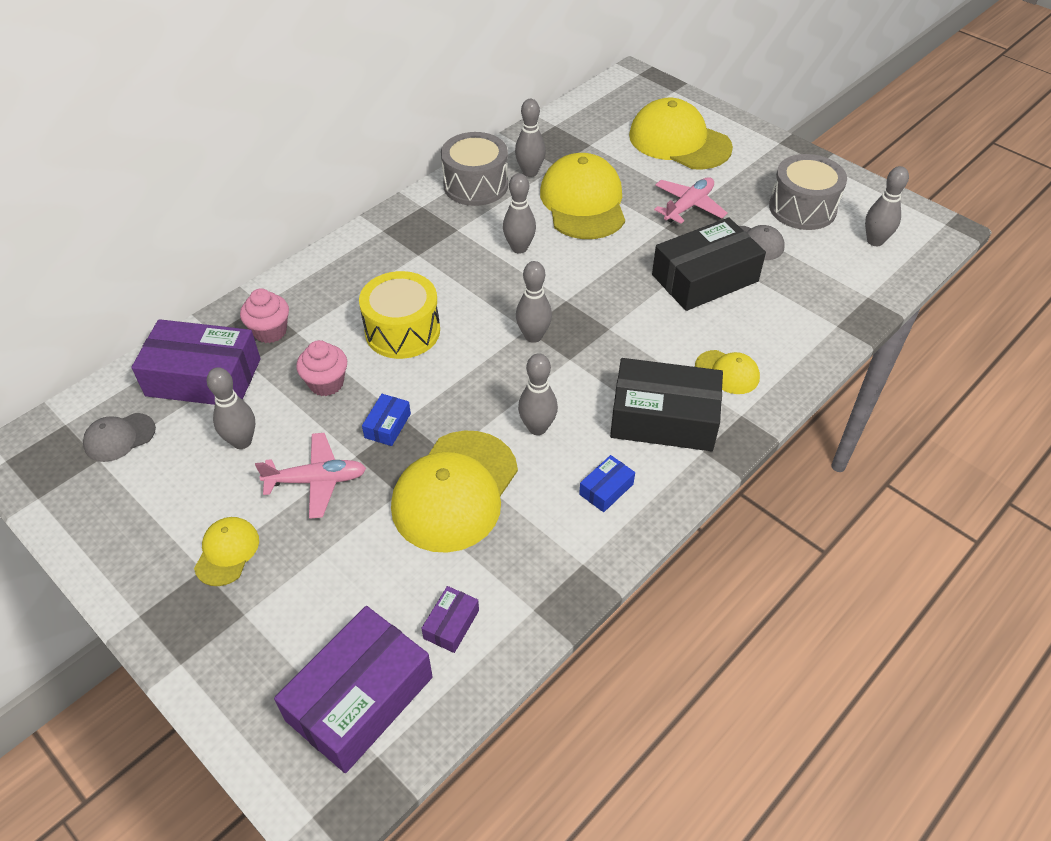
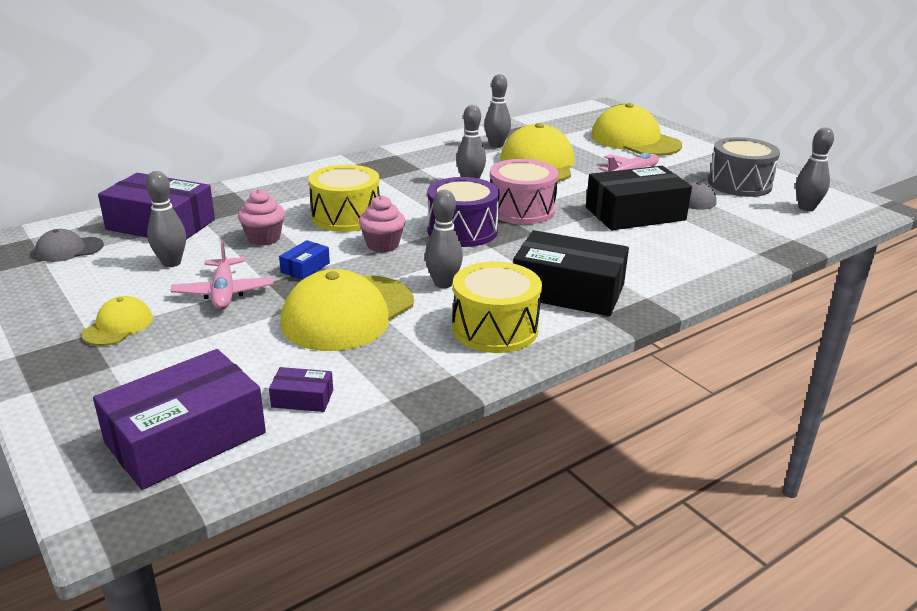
camera: 10 degrees right, 20 degrees down
pink cupcake [240,289,289,343] -> pink cupcake moved to [359,195,406,252]
pink plane [255,433,366,519] -> pink plane turned 75 degrees clockwise [171,240,274,310]
purple box [421,586,479,653] -> purple box turned 60 degrees clockwise [269,367,333,412]
grey drum [441,132,508,206] -> none
grey bowling pin [516,261,552,343] -> purple drum [427,177,500,247]
blue box [579,455,635,512] -> yellow drum [452,261,542,353]
yellow cap [695,350,760,394] -> none
none -> pink drum [490,159,558,224]

